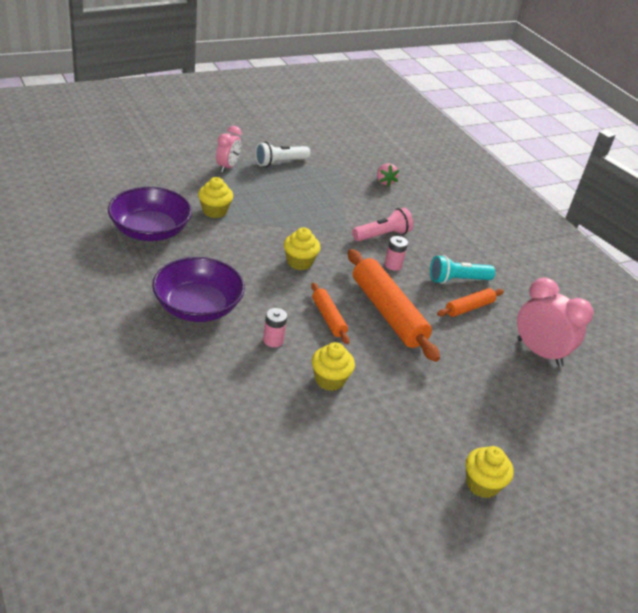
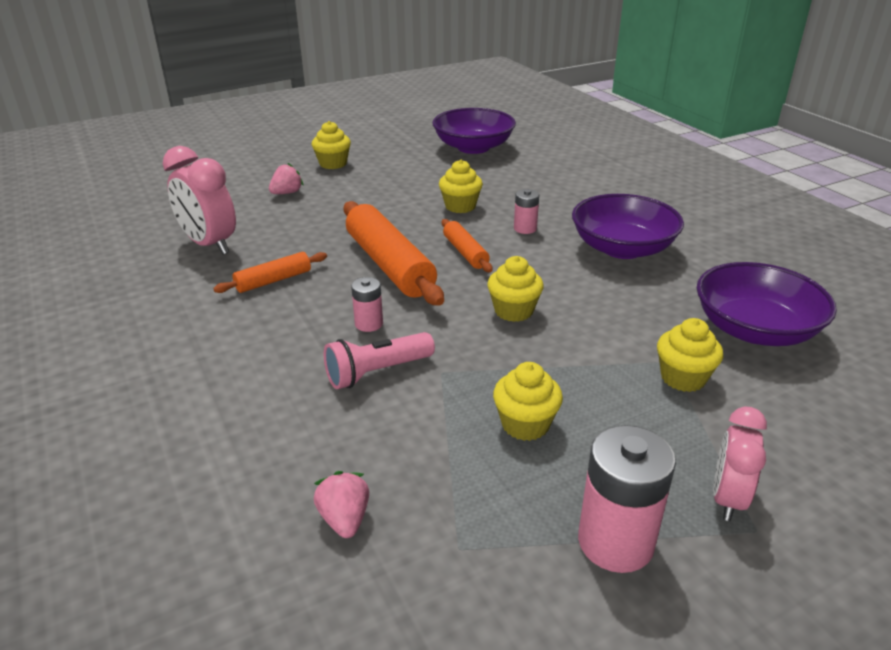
camera: 175 degrees left, 5 degrees down
white flashlight [255,142,310,167] -> pink battery [578,425,676,573]
turquoise flashlight [430,255,495,284] -> none
none -> pink strawberry [269,163,304,194]
none -> purple bowl [432,108,516,154]
none -> yellow cupcake [493,362,563,441]

